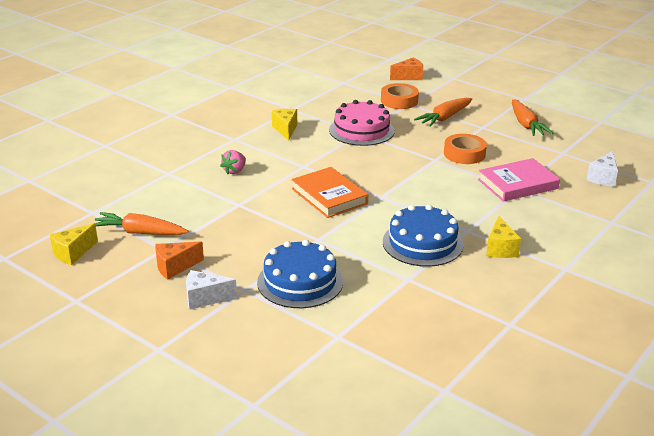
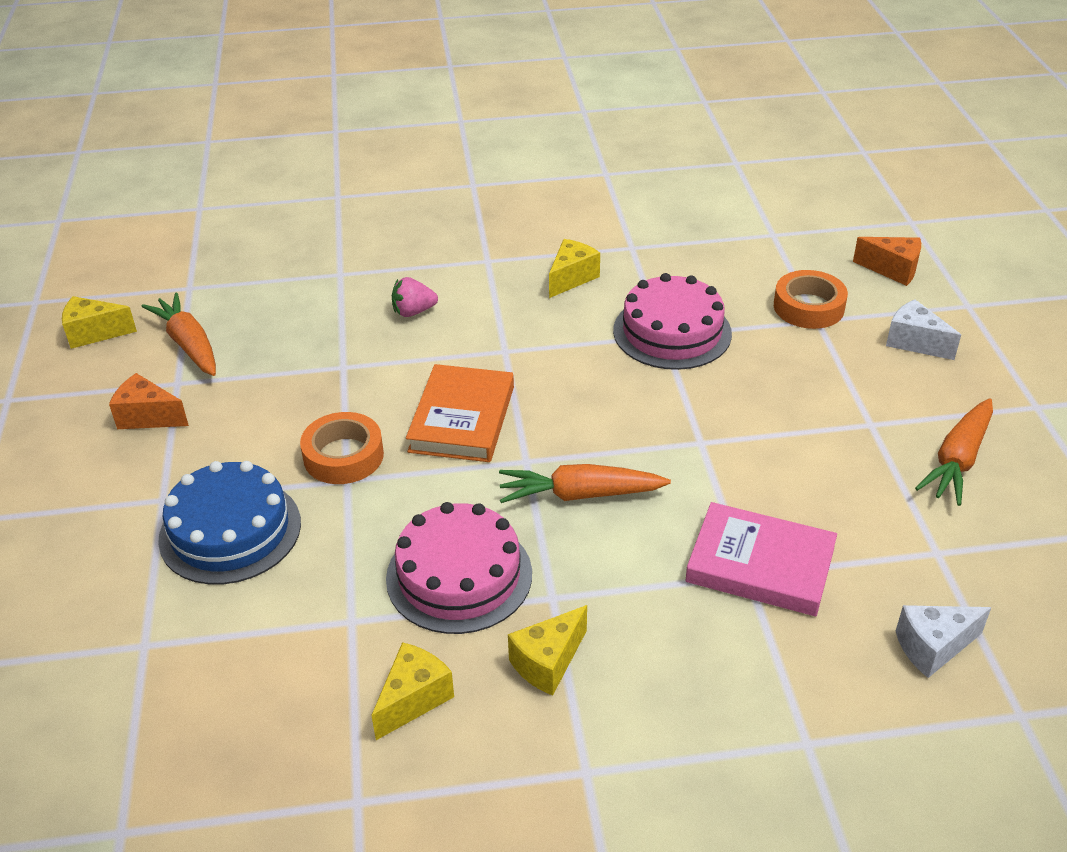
camera: 45 degrees right, 10 degrees up
white cheese [186,270,237,310] -> white cheese moved to [886,299,961,360]
blue cake [383,204,464,267] -> pink cake [386,502,532,634]
orange carrot [414,98,472,127] -> orange carrot moved to [499,464,671,503]
orange tape [444,134,487,164] -> orange tape moved to [300,412,384,484]
none -> yellow cheese [371,642,454,740]

